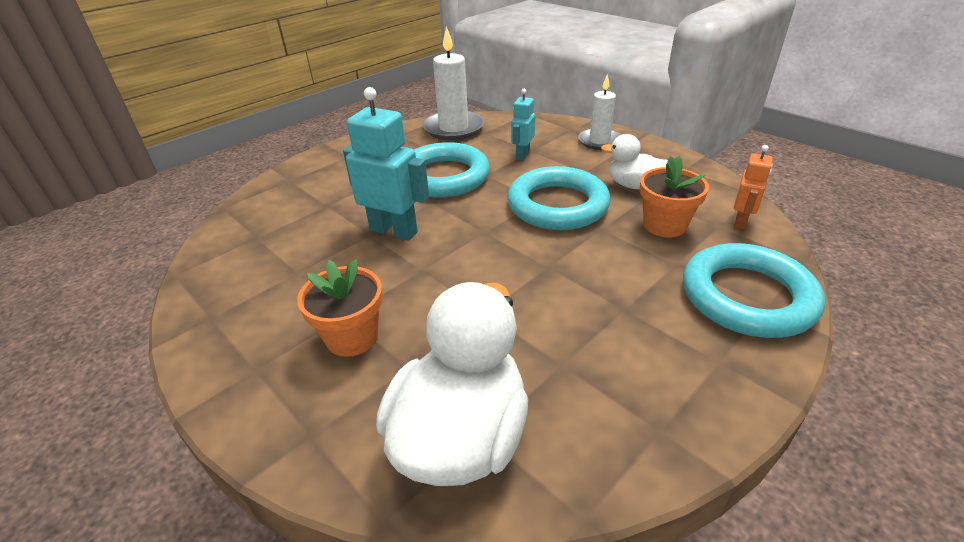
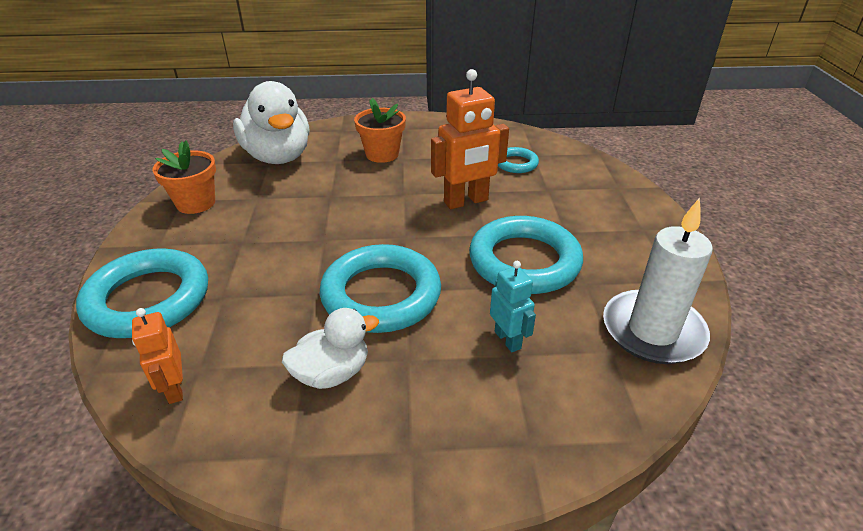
camera: 130 degrees right, 0 degrees up
turquoise robot [343,87,429,241] -> orange robot [431,69,509,209]
white candle [578,75,620,150] -> none
orange flower pot [640,156,709,238] -> orange flower pot moved to [153,141,216,214]
none -> turquoise ring [498,147,539,173]

